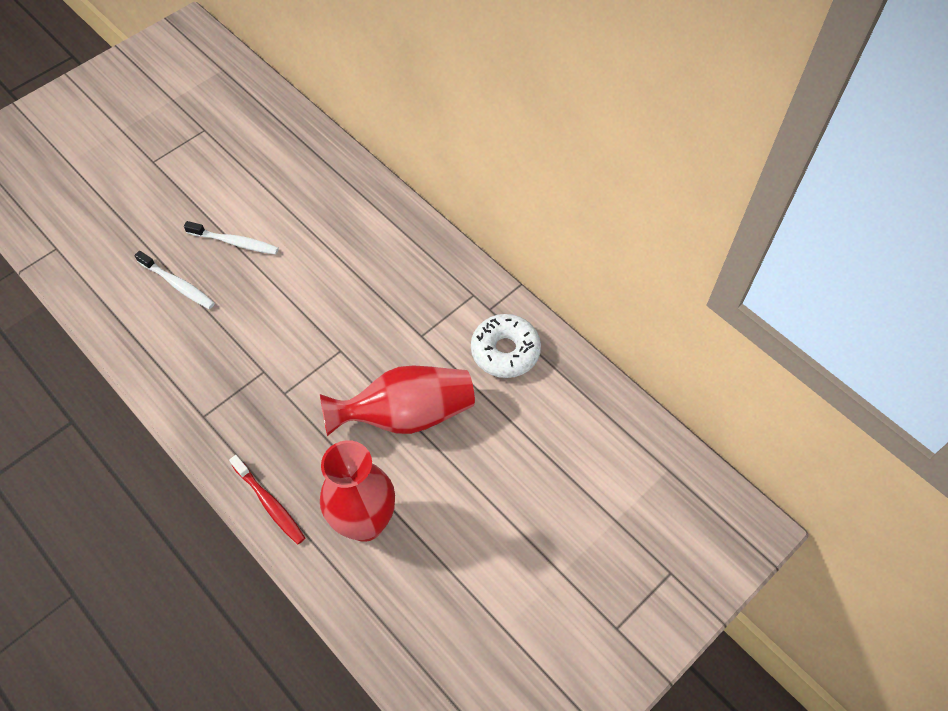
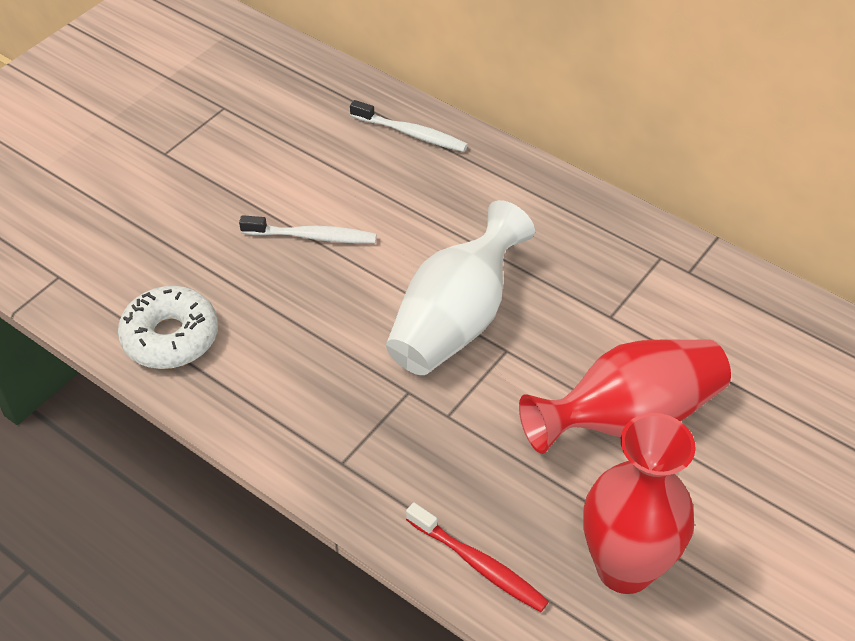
camera: 10 degrees left, 10 degrees down
white toothbrush [134,251,215,309] -> white toothbrush moved to [350,100,468,152]
white donut [471,314,541,378] -> white donut moved to [118,286,218,369]
none -> white vase [386,200,535,375]

